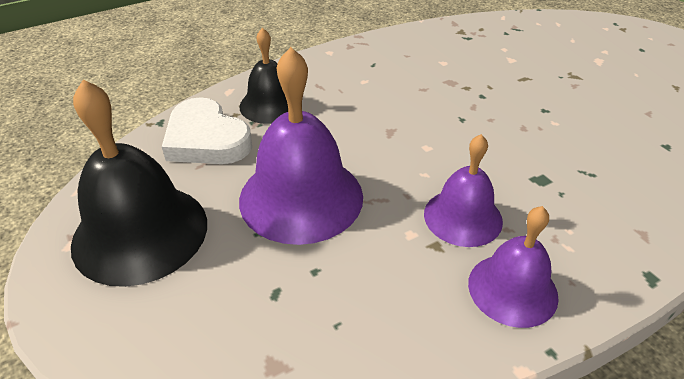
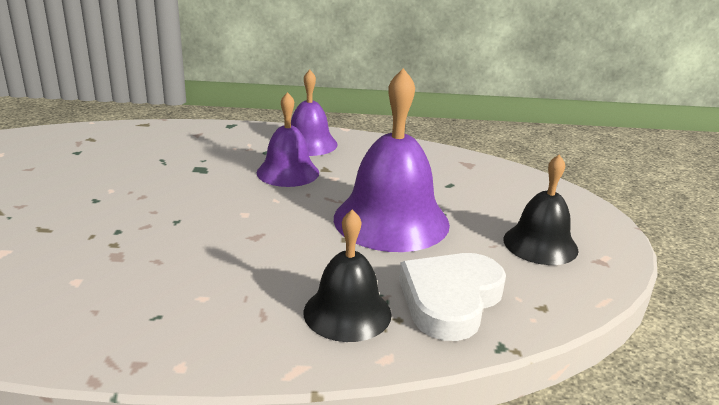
camera: 150 degrees left, 15 degrees down
black bell [71,80,207,287] -> black bell [503,154,579,265], size x0.61
white heart [162,97,252,164] -> white heart turned 135 degrees counterclockwise [399,253,506,341]

